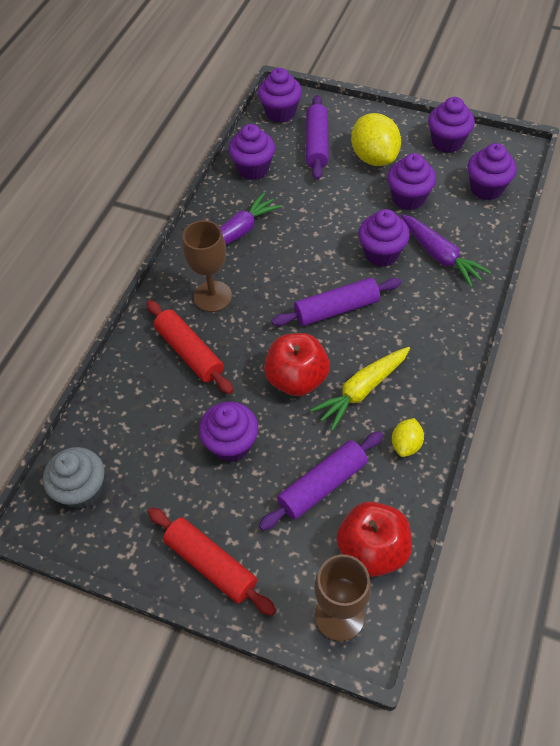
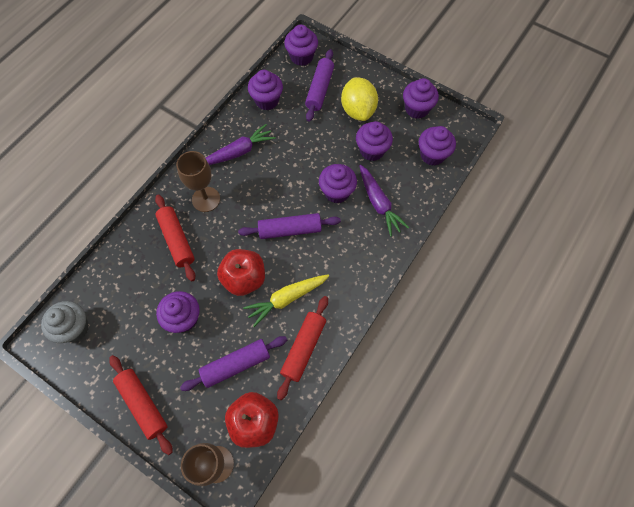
camera: 10 degrees right, 10 degrees up
yellow lemon [392,418,424,457] -> red rolling pin [277,296,328,400]

